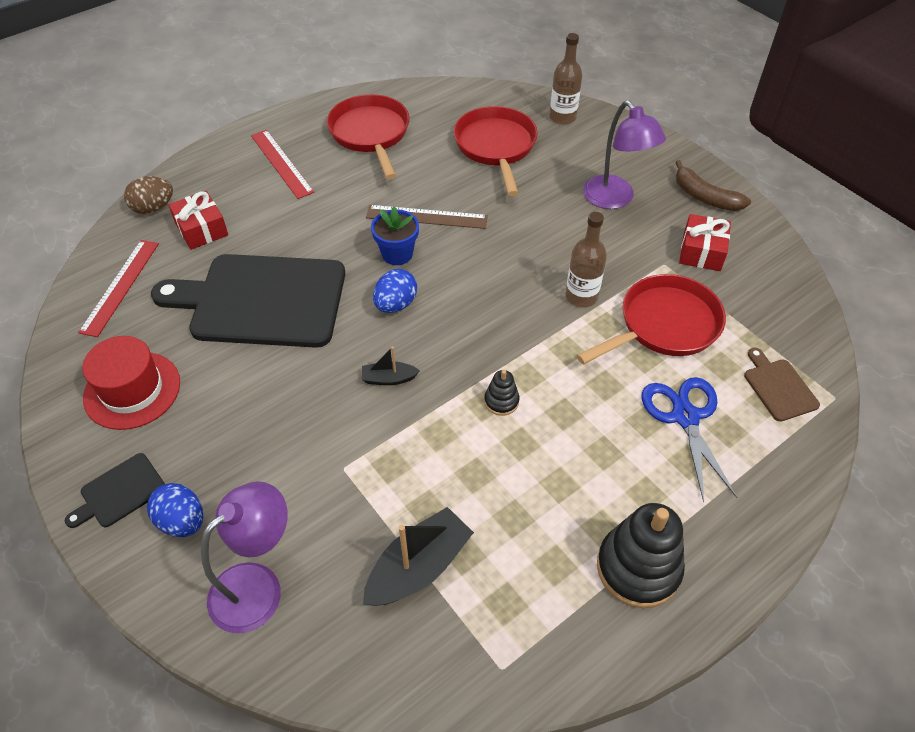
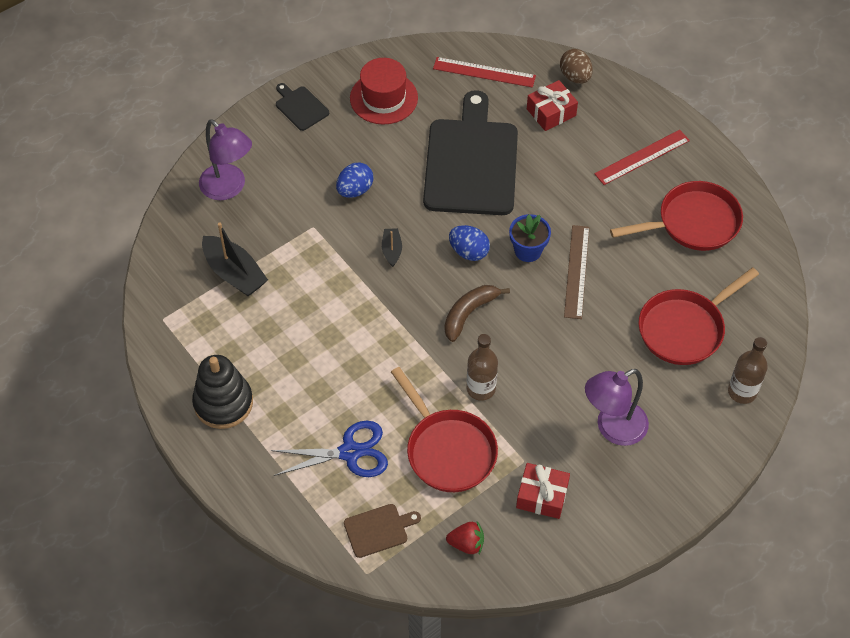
camera: 90 degrees right, 5 degrees up
blue egg [147,483,203,537] -> blue egg moved to [336,162,373,198]
red pan [454,106,538,196] -> red pan turned 150 degrees clockwise [639,267,759,365]
black stacking toy [484,370,519,416] -> none
brown banana [675,160,751,211] -> brown banana moved to [444,285,510,342]
none -> red strawberry [446,521,484,554]

